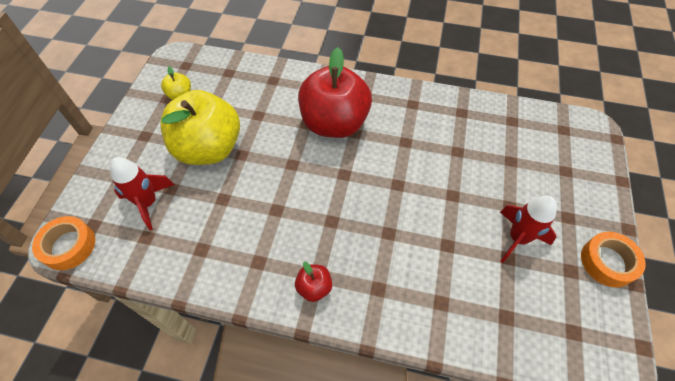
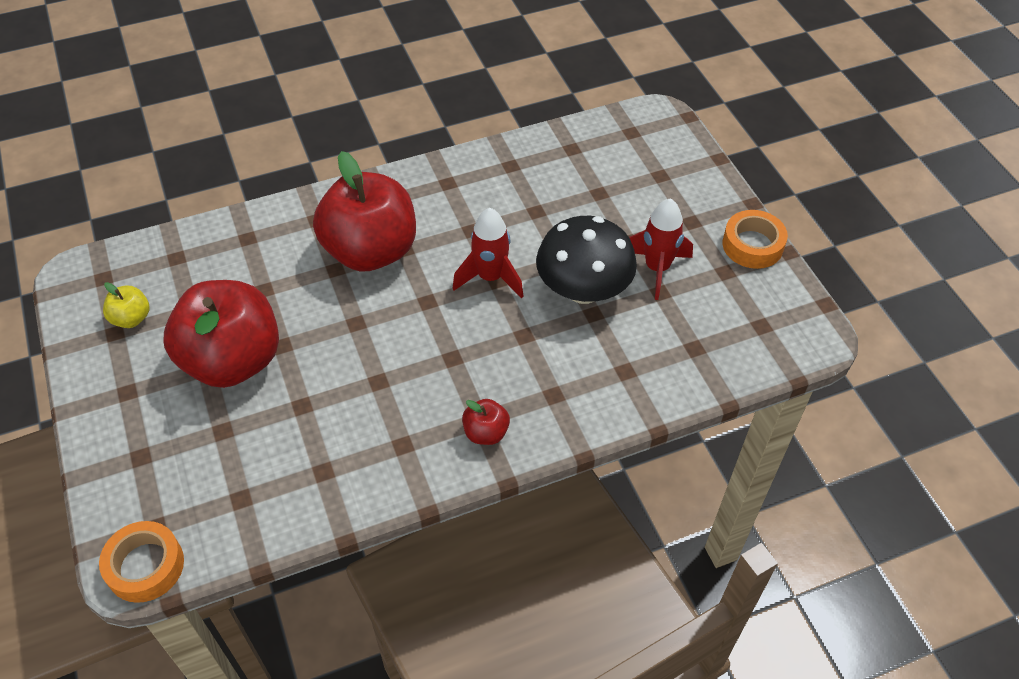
camera: 35 degrees left, 5 degrees down
red rocket [110,157,174,230] -> red rocket moved to [453,208,523,298]
yellow apple [160,90,240,165] -> red apple [164,280,279,388]
none -> black mushroom [536,216,637,304]

